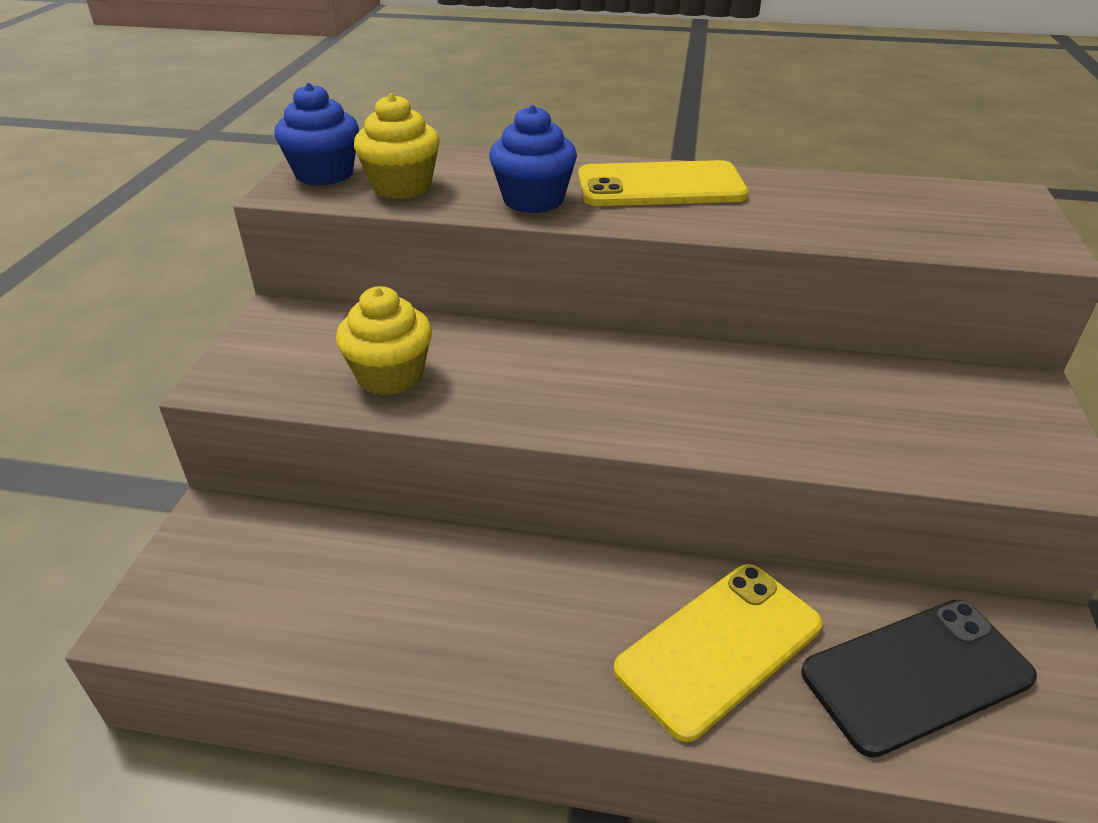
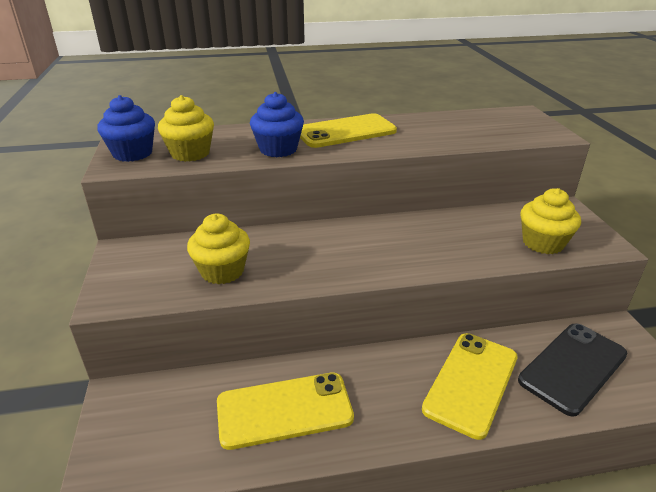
camera: 20 degrees left, 5 degrees down
none -> yellow phone [217,373,354,450]
none -> yellow cupcake [521,188,581,254]

